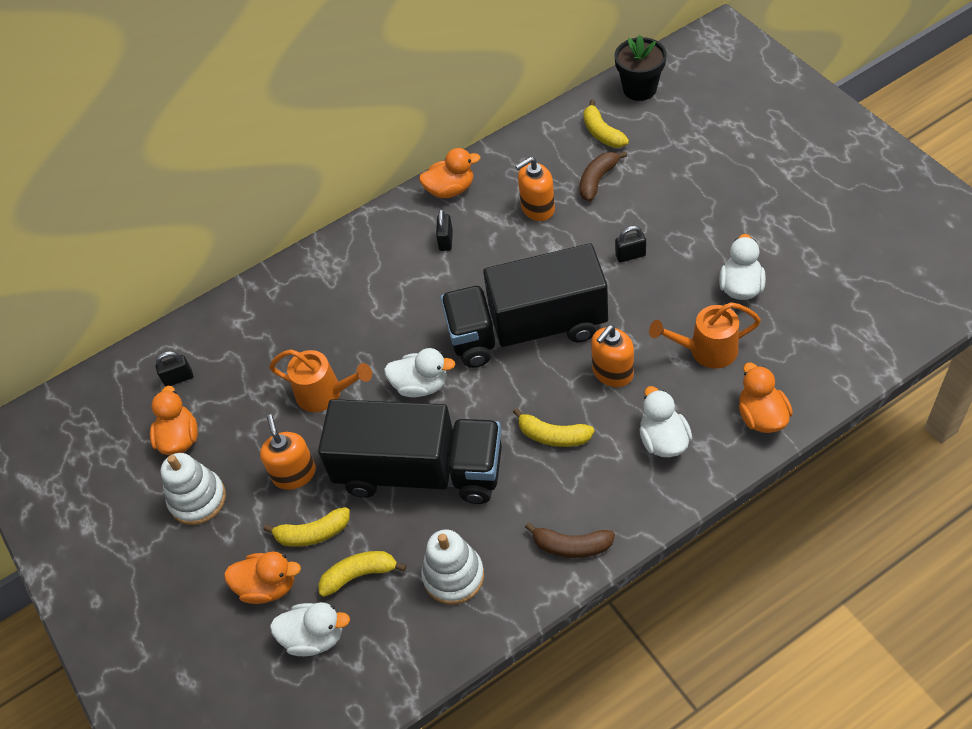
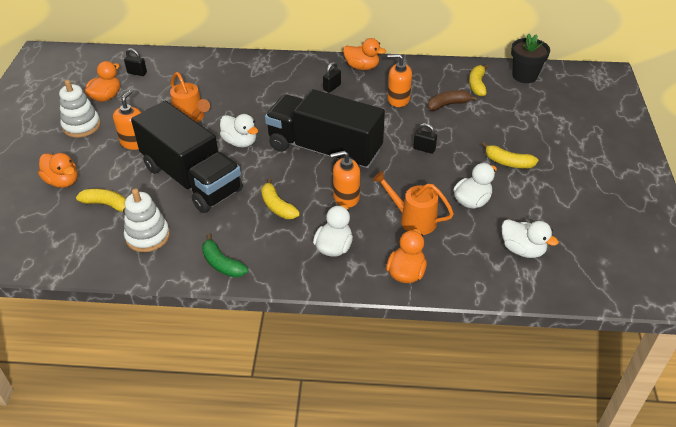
camera: 30 degrees right, 10 degrees down
yellow banana [264,507,350,547] -> yellow banana moved to [482,142,539,168]
white duck [270,602,350,656] -> white duck moved to [501,219,559,258]
brown banana [525,522,615,558] -> green banana [202,234,248,278]

